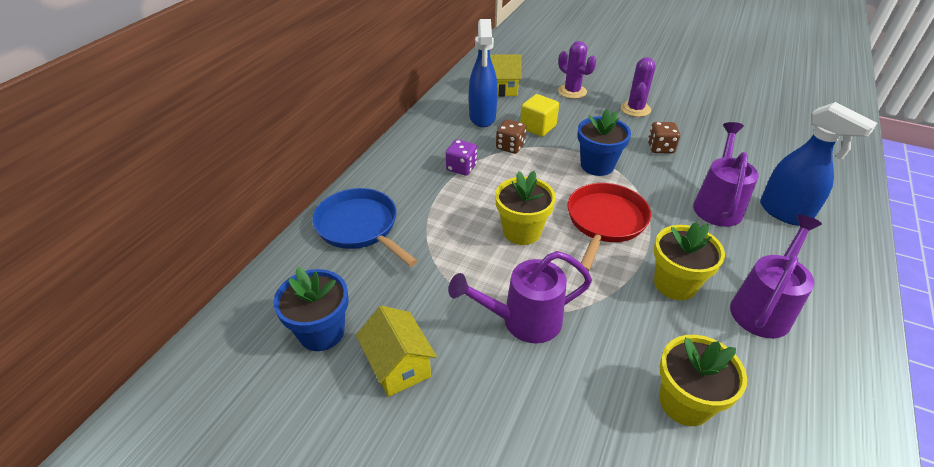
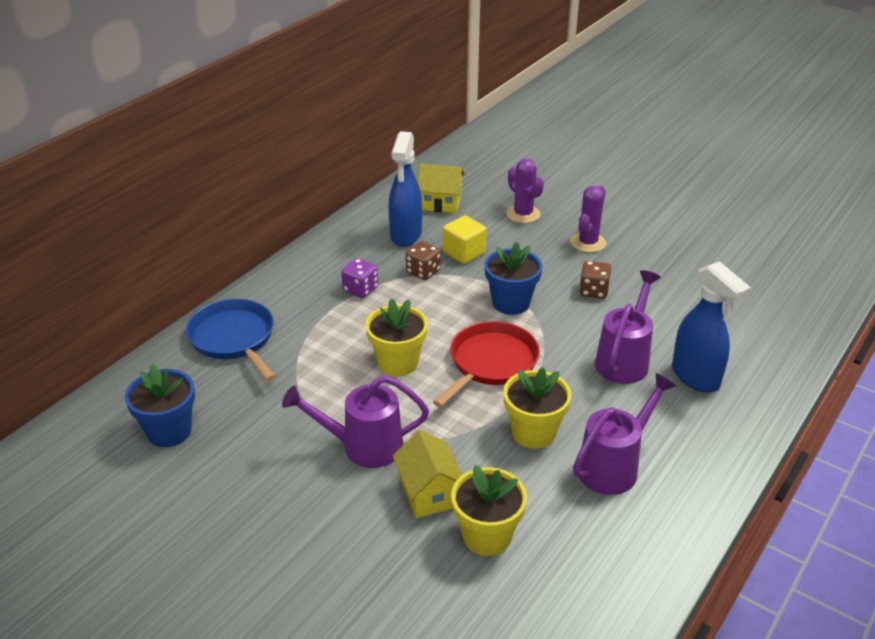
camera: 10 degrees right, 5 degrees down
yellow house [356,306,437,397] -> yellow house moved to [393,430,462,518]

